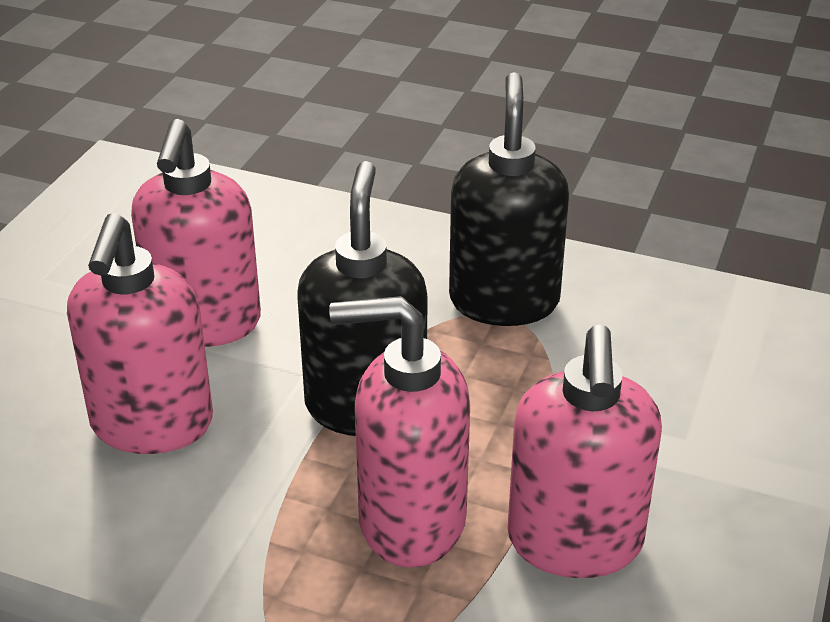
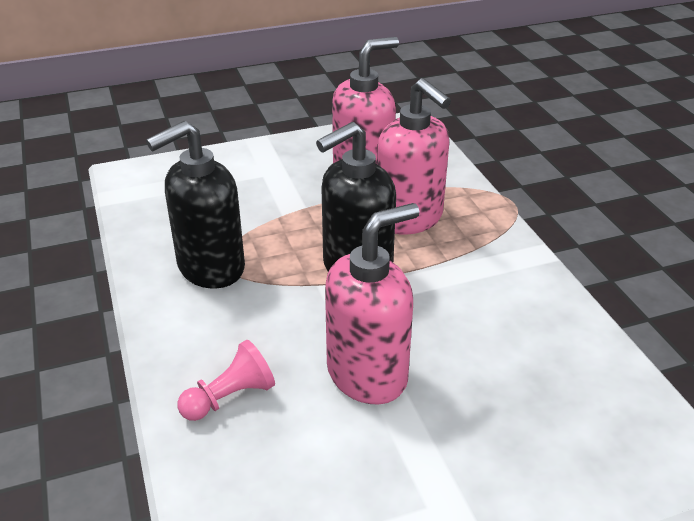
camera: 130 degrees left, 0 degrees up
pink soap dispenser [67,213,213,454] -> none
none -> pink pawn [177,340,275,421]

